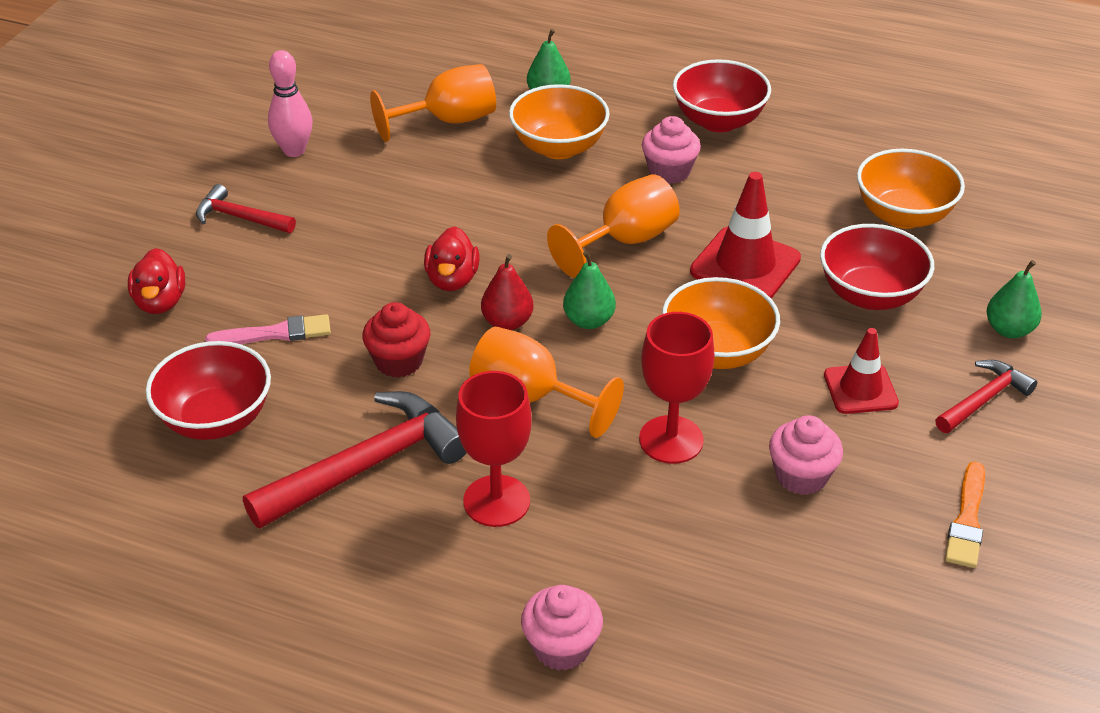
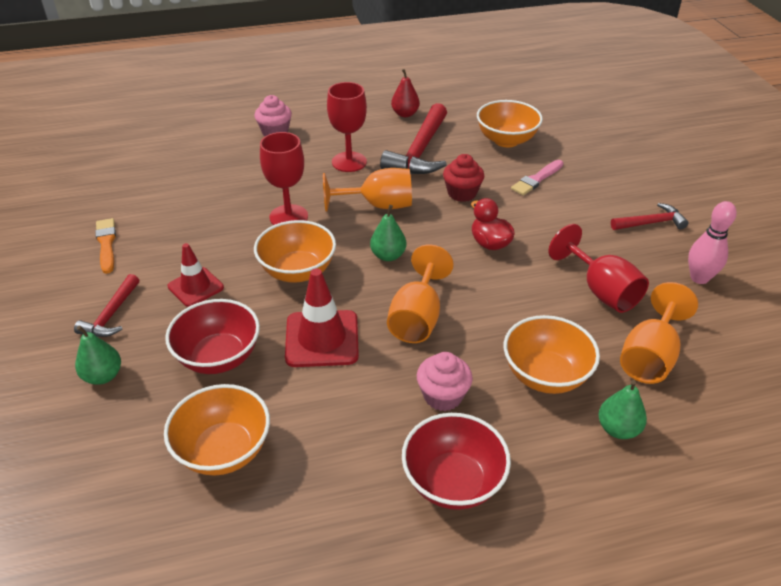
camera: 145 degrees right, 0 degrees up
red duck [128,248,185,314] -> none
red bowl [146,341,271,440] -> orange bowl [477,100,543,147]
red pear [481,254,534,330] -> red pear moved to [391,69,420,117]
pink cupcake [769,415,843,495] -> none
none -> red goblet [548,224,649,313]

